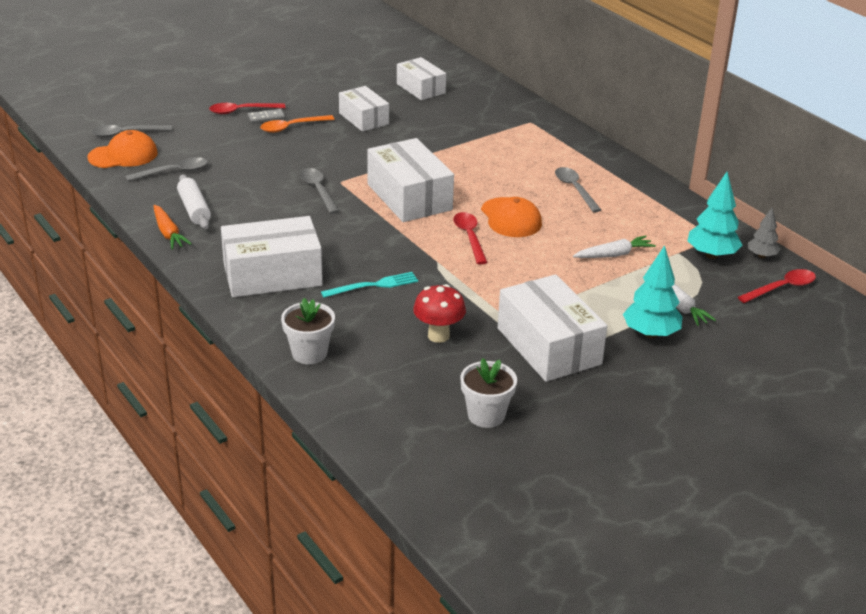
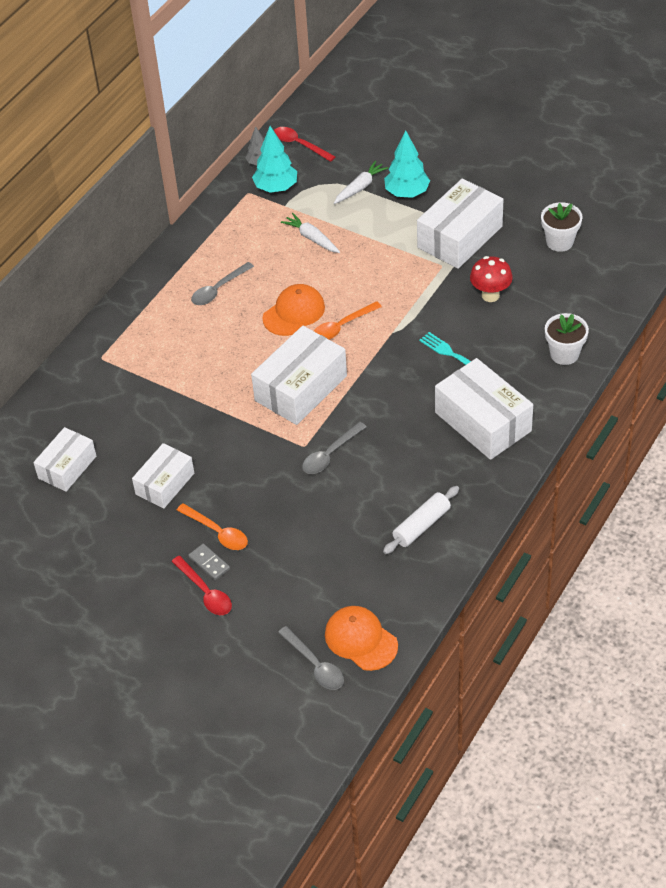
camera: 110 degrees left, 15 degrees up
grey spoon [126,157,208,181] -> none
orange carrot [154,205,192,249] -> none
red spoon [453,212,487,264] -> orange spoon [314,301,382,340]

